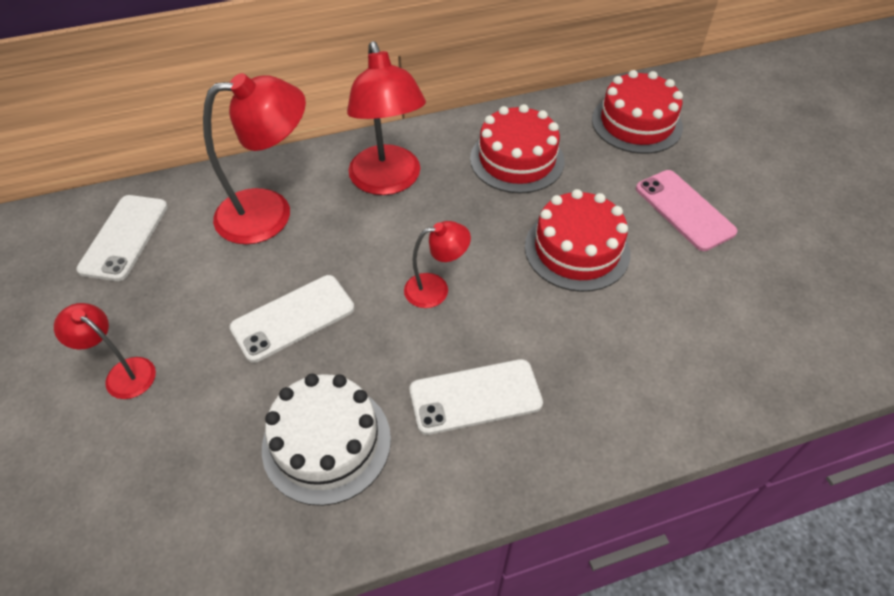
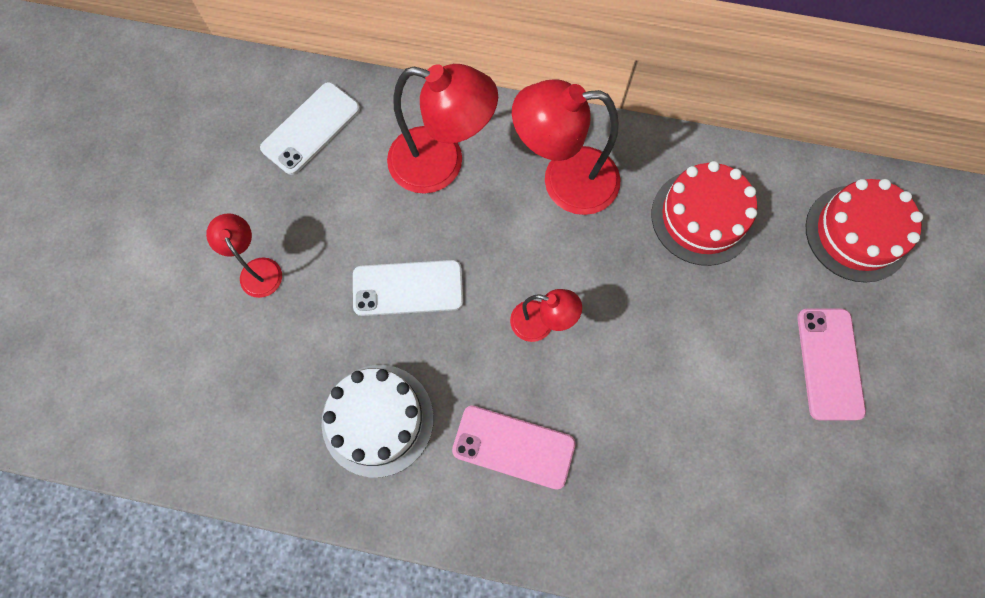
camera: 30 degrees right, 20 degrees up
red lamp [347,41,426,195] -> red lamp turned 75 degrees clockwise [512,79,620,215]
white phone [409,359,543,435] -> pink phone [452,405,576,490]
red cake [525,189,631,292] -> none

